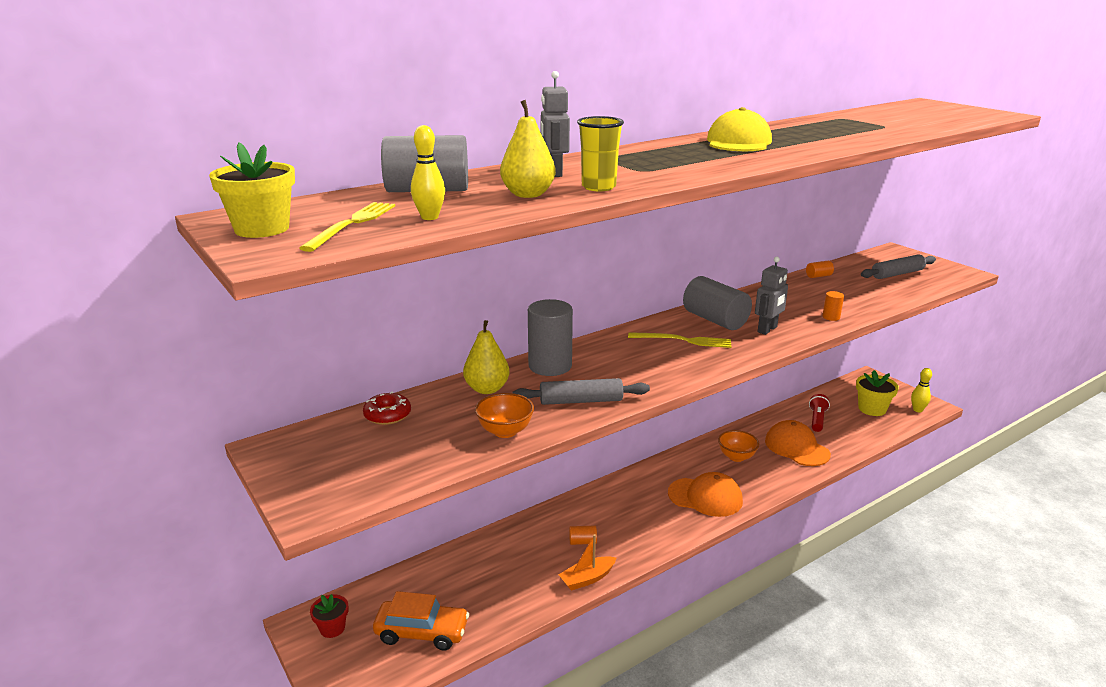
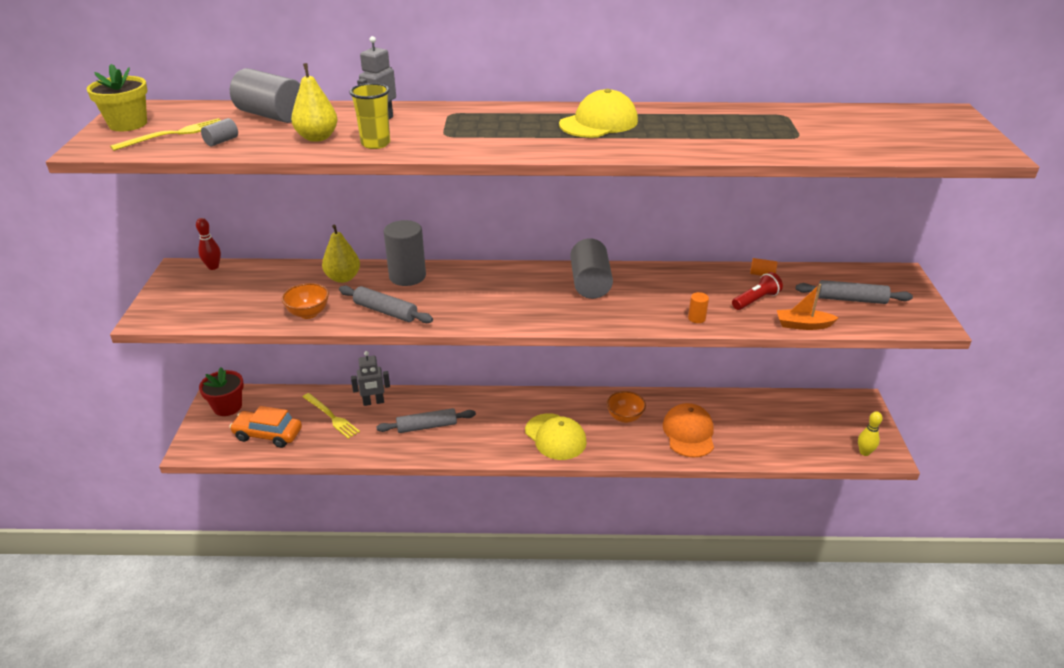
camera: 35 degrees right, 10 degrees up
red flower pot [310,594,348,638] -> red flower pot [199,367,244,416], size x1.57
red donut [363,391,411,425] -> none
orange car [373,591,469,651] -> orange car turned 150 degrees clockwise [229,406,302,448]
yellow bowling pin [411,125,445,220] -> grey cylinder [201,118,238,146]
orange boat [558,534,616,591] -> orange boat moved to [777,284,839,330]
orange cylinder [569,525,597,545] -> grey rolling pin [376,408,476,433]
yellow fork [628,332,731,348] -> yellow fork moved to [303,393,360,439]
orange cap [668,472,743,517] -> yellow cap [525,413,587,460]
grey robot [755,257,788,335] -> grey robot moved to [351,351,390,406]
red flashlight [809,394,830,432] -> red flashlight moved to [732,272,783,310]
yellow flower pot [856,370,899,416] -> none
none -> red bowling pin [196,218,221,270]

